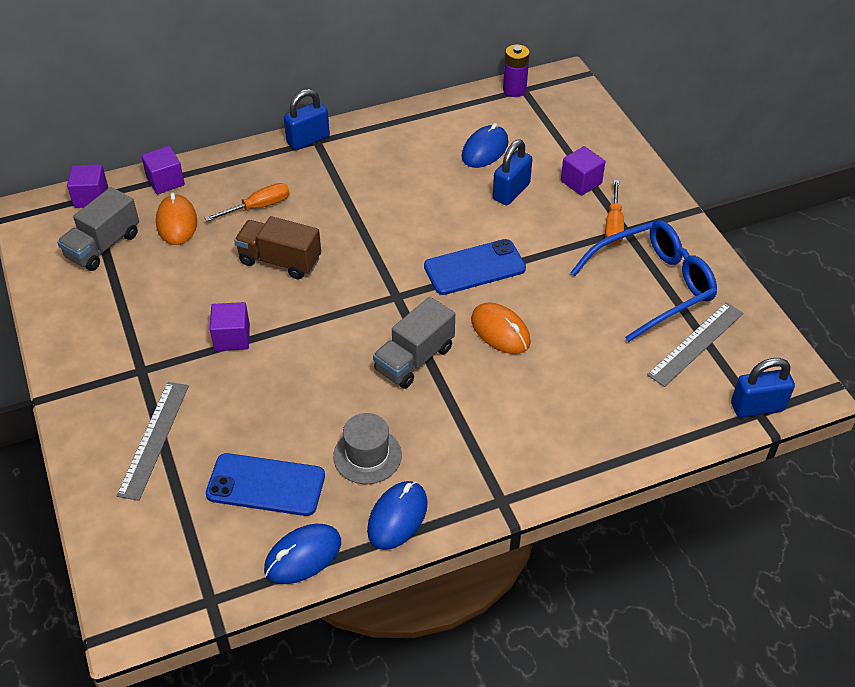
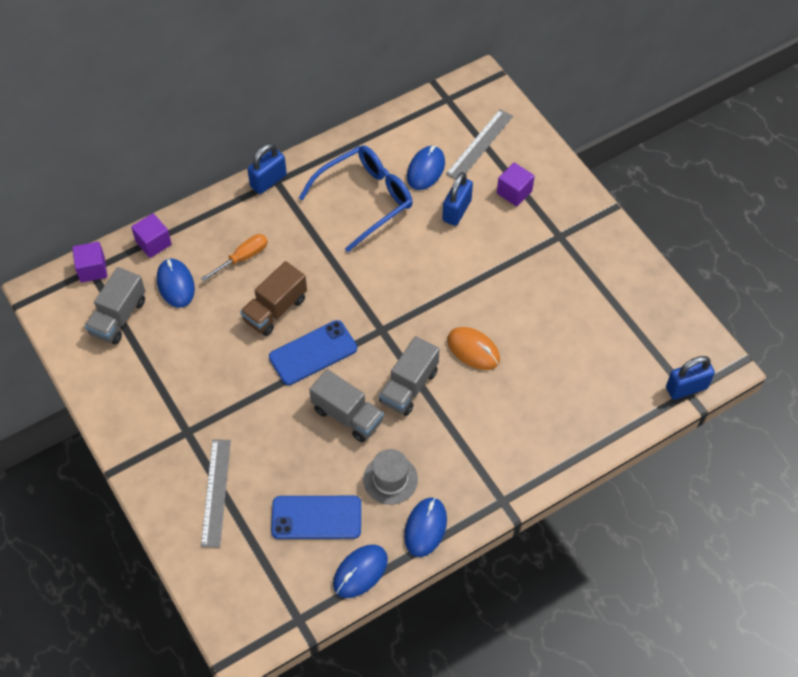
camera: 10 degrees left, 10 degrees up
orange mouse [156,192,197,245] -> blue mouse [157,258,195,308]
purple cube [210,302,250,351] -> none
brown truck [234,216,321,279] -> brown truck turned 60 degrees counterclockwise [240,261,307,336]
blue phone [424,239,526,295] -> blue phone moved to [269,320,357,385]
purple battery [503,44,530,97] -> none
blue glasses [570,220,717,342] -> blue glasses moved to [299,145,413,252]
orange screwdriver [605,180,624,245] -> none
grey ruler [647,302,743,387] -> grey ruler moved to [446,109,513,179]
none -> grey truck [309,369,384,442]

